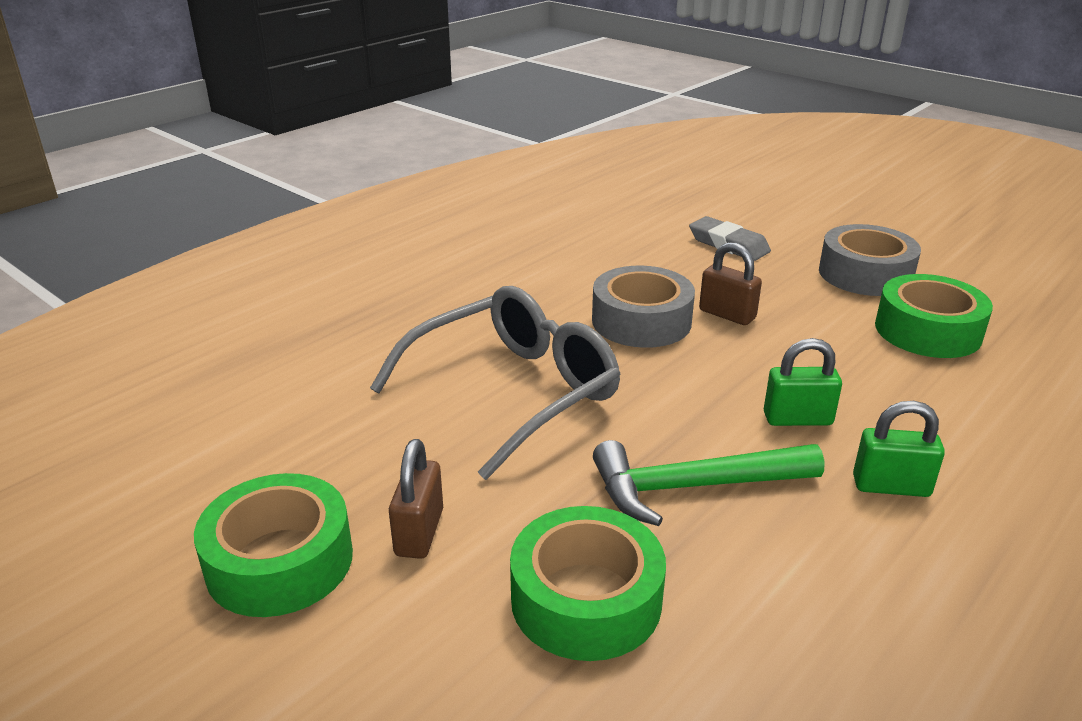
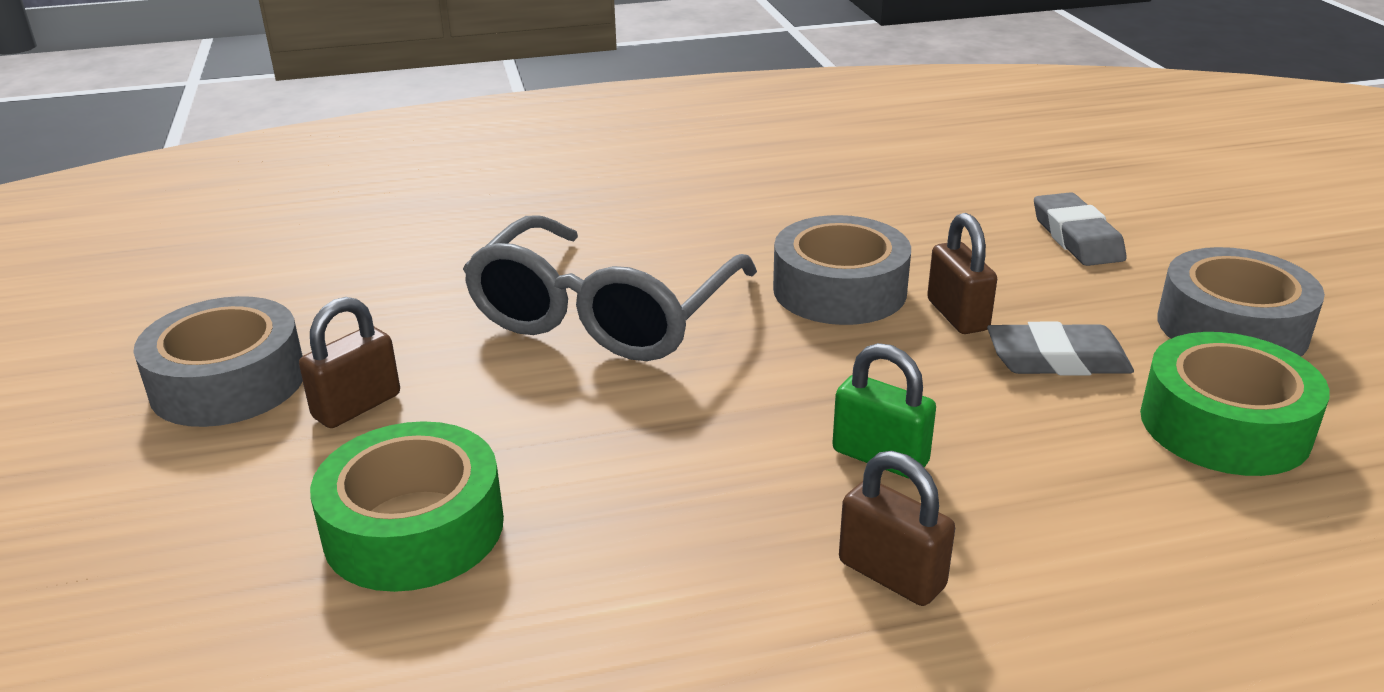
camera: 35 degrees right, 0 degrees up
green tape [194,473,353,617] -> grey tape [134,296,303,427]
grey glasses [370,286,620,480] -> grey glasses turned 120 degrees clockwise [463,215,757,361]
green hammer [593,440,825,526] -> none
green padlock [853,401,945,497] -> brown padlock [839,451,955,606]
none -> grey eraser [987,322,1134,376]

